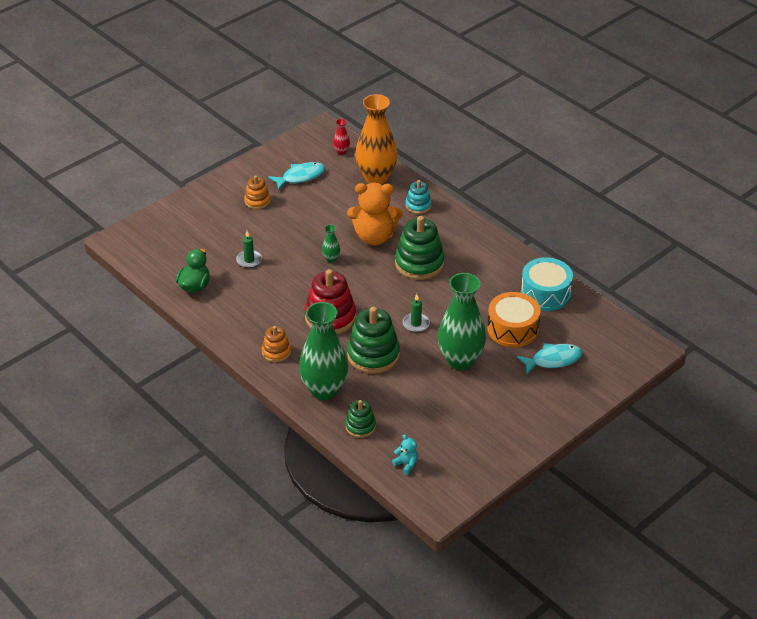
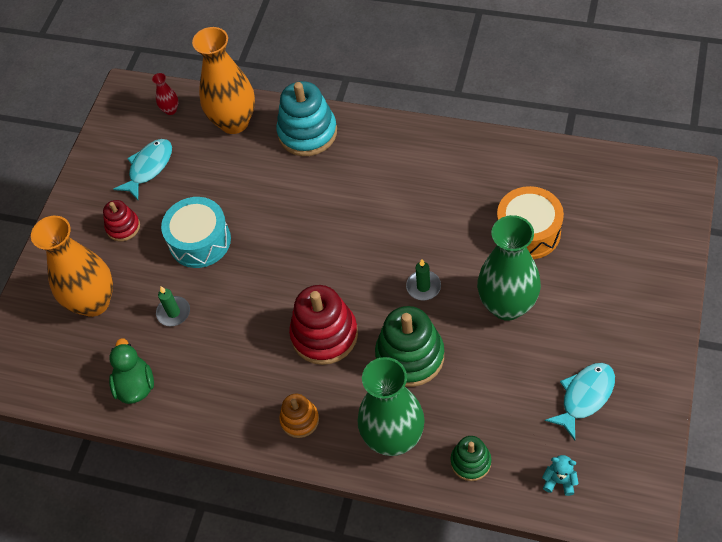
camera: 25 degrees left, 15 degrees up
orange stacking toy [244,175,271,209] -> red stacking toy [103,200,140,241]
green vase [322,225,340,263] -> none
orange teddy bear [347,183,403,245] -> none
green stacking toy [395,216,445,280] -> none
turquoise stacking toy [405,180,432,214] -> turquoise stacking toy [276,81,337,156], size x1.80
turquoise fish [517,343,583,375] -> turquoise fish moved to [545,363,615,440]
turquoise drum [521,257,573,311] -> turquoise drum moved to [161,197,231,268]
none -> orange vase [31,216,113,317]

